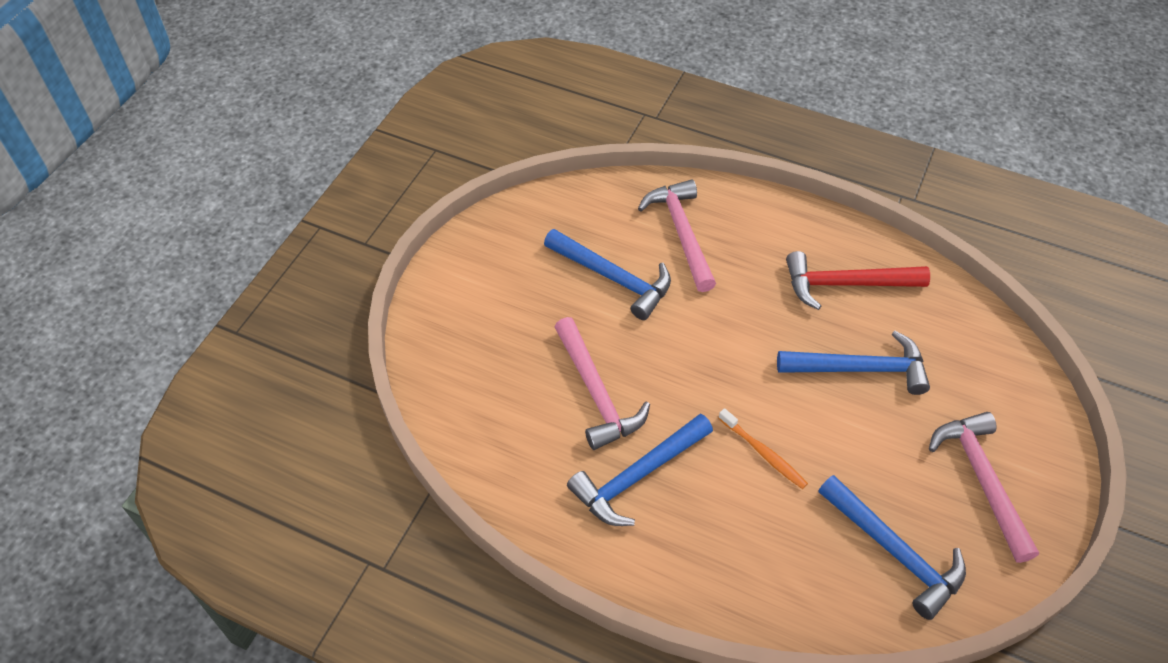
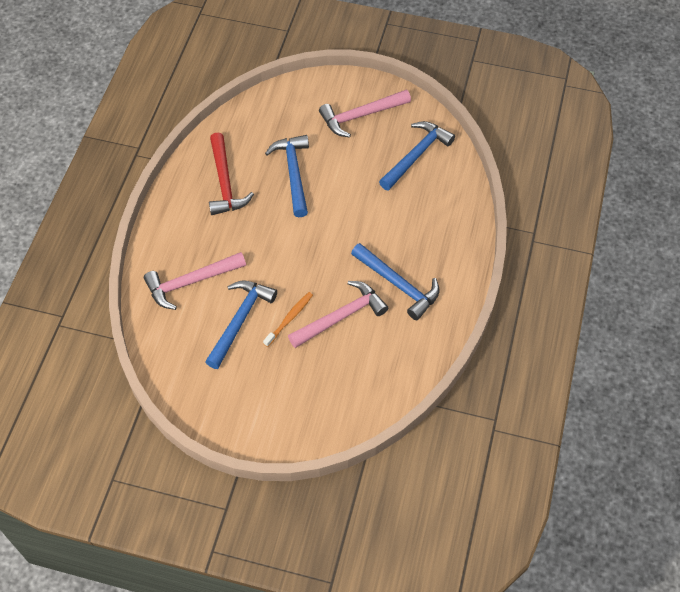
camera: 100 degrees left, 5 degrees up
orange toothbrush [718,408,808,489] -> orange toothbrush moved to [263,292,313,347]

